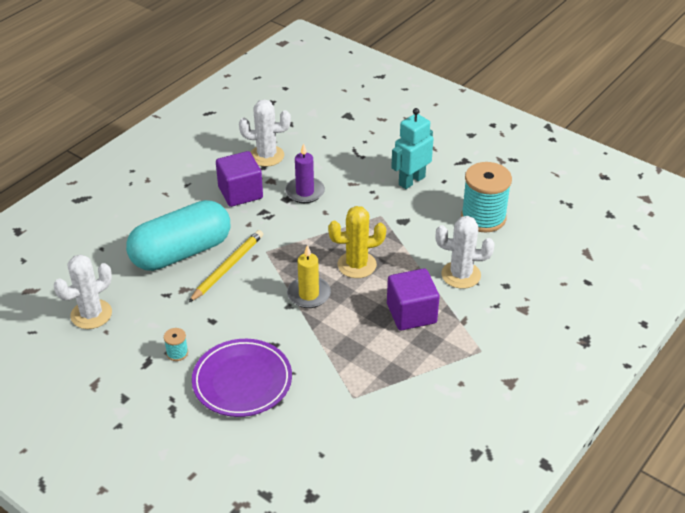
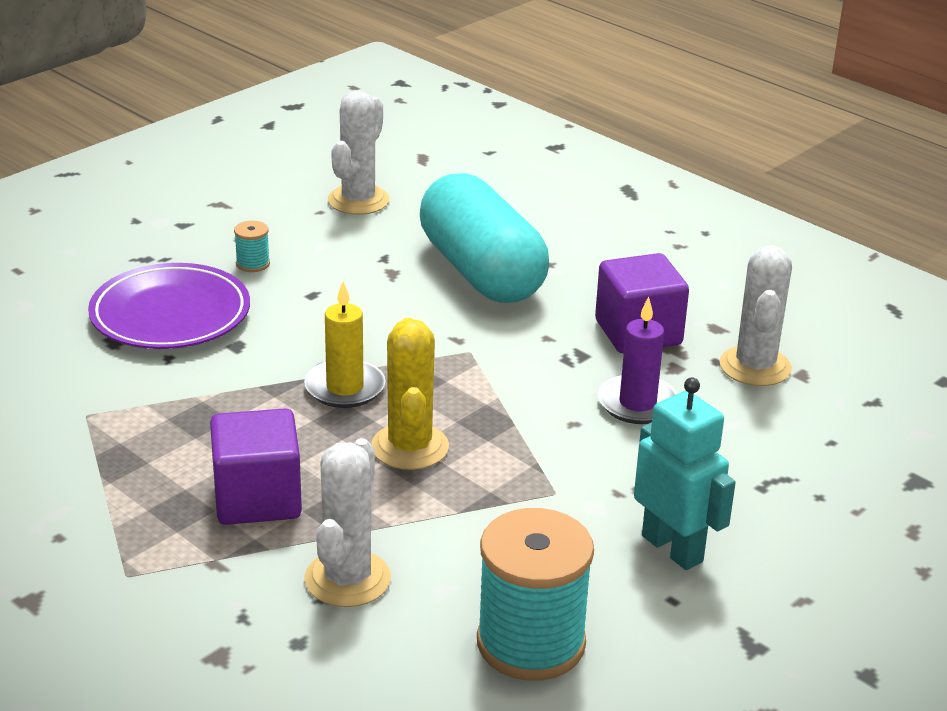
camera: 95 degrees right, 10 degrees down
white cactus [54,254,112,329] -> white cactus turned 60 degrees clockwise [328,91,390,215]
yellow pencil [188,230,263,303] -> none

